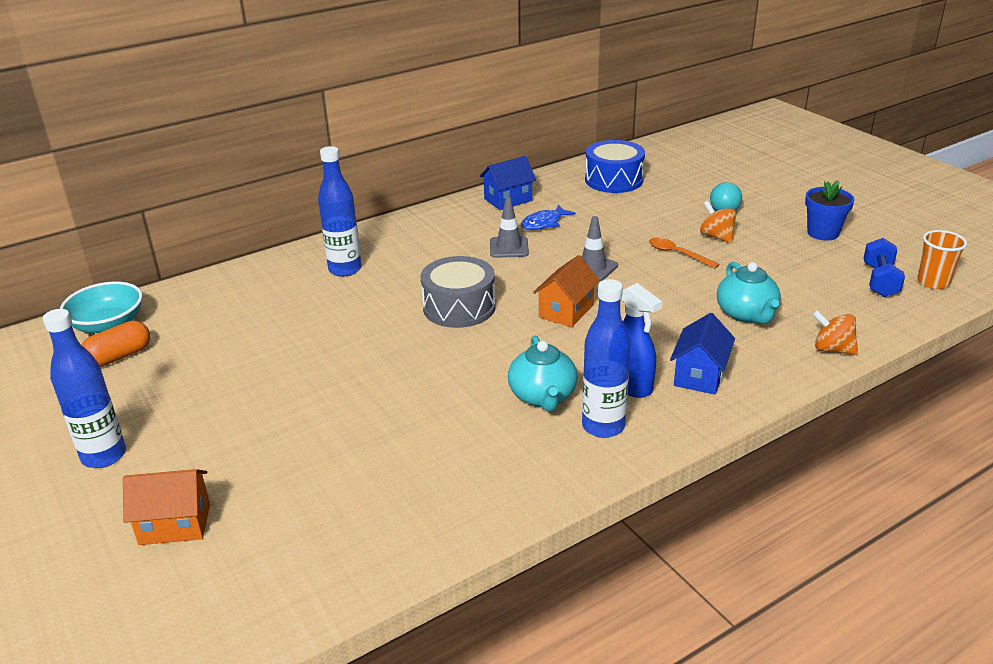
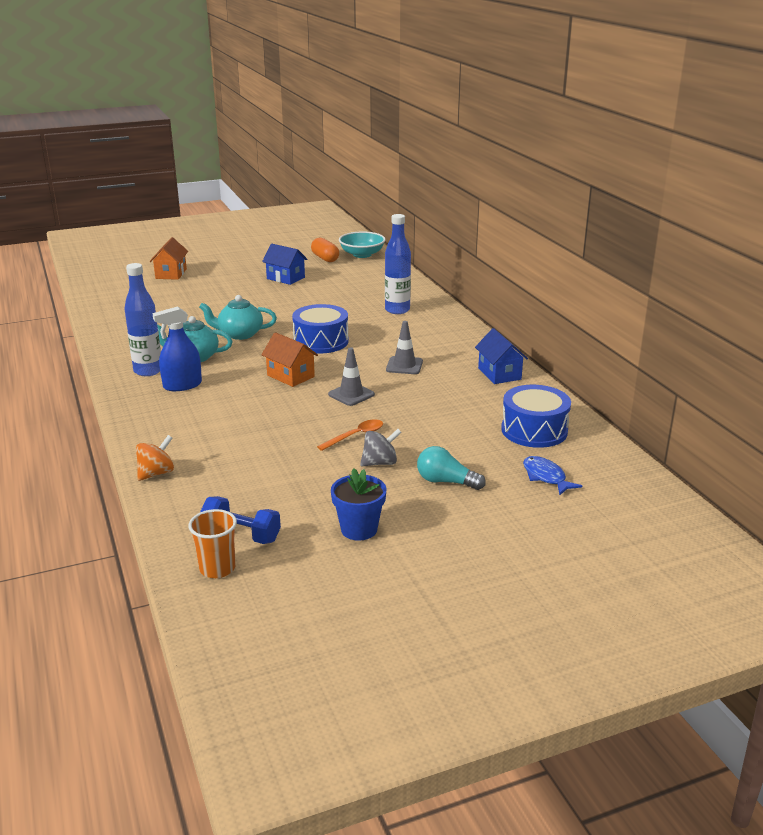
camera: 100 degrees right, 5 degrees down
blue bottle [43,309,126,468] -> none
grey drum [421,256,496,328] -> blue drum [292,304,348,353]
blue fish [521,205,576,230] -> blue fish moved to [523,456,582,495]
blue house [670,313,735,394] -> blue house moved to [262,243,308,285]
orange spinning top [700,201,736,243] -> grey spinning top [360,429,402,466]
turquoise teapot [717,262,781,324] -> turquoise teapot moved to [199,295,277,340]

